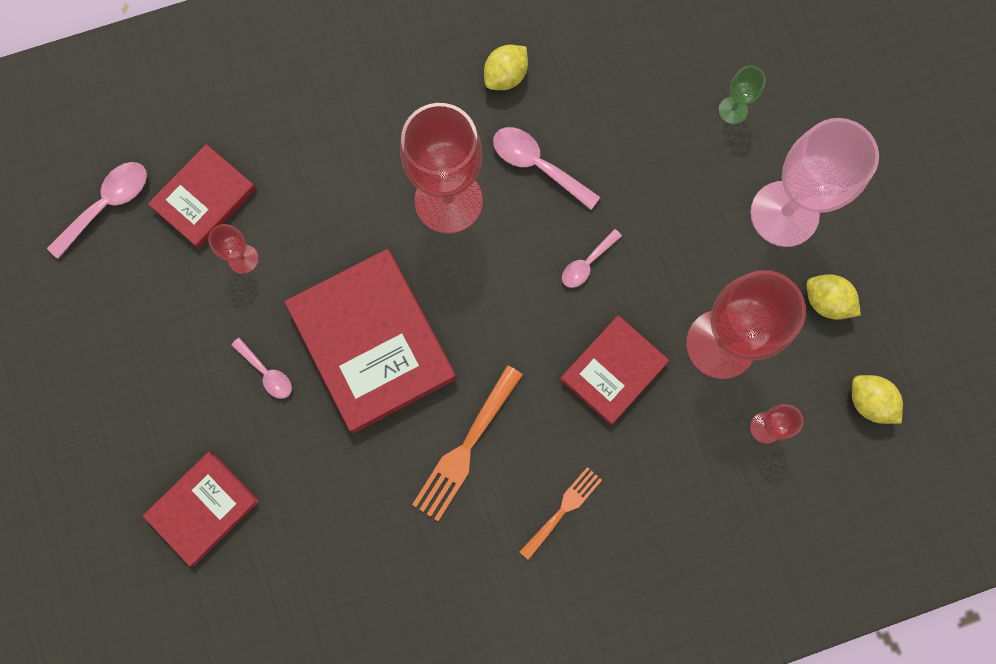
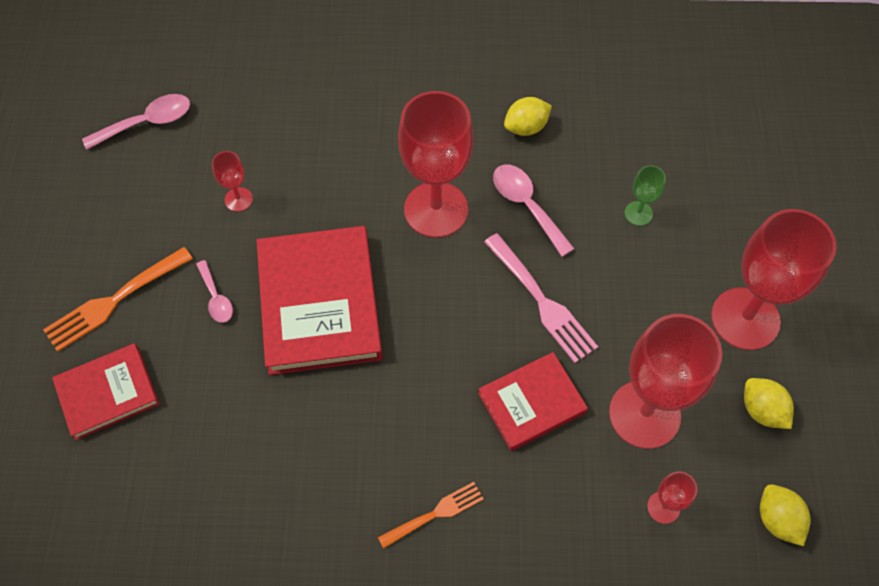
camera: 20 degrees right, 15 degrees down
red book [148,144,256,249] -> none
orange fork [412,365,523,521] -> orange fork moved to [43,247,193,352]
pink spoon [562,229,622,288] -> pink fork [484,233,598,363]
green goblet [718,66,766,124] -> green goblet moved to [625,165,666,226]
pink goblet [750,118,879,247] -> red goblet [711,209,837,350]

